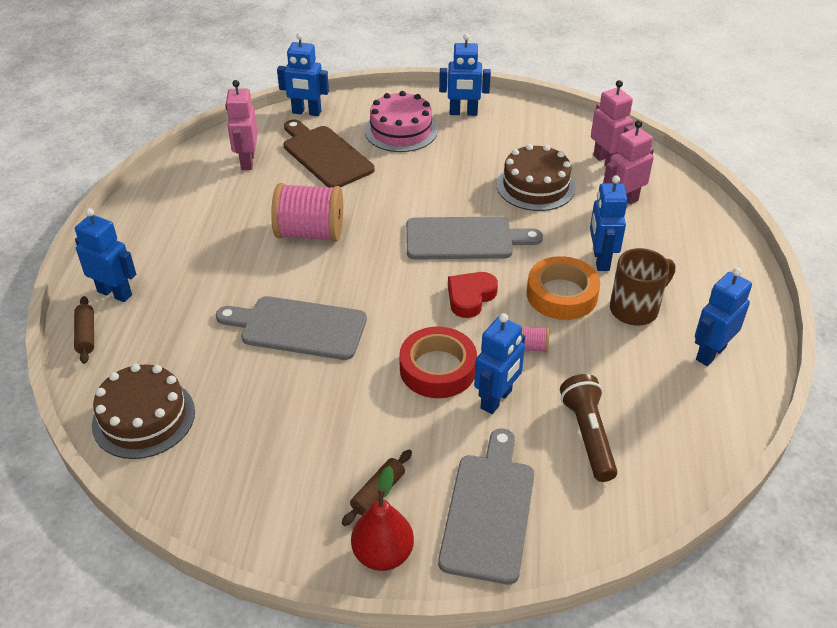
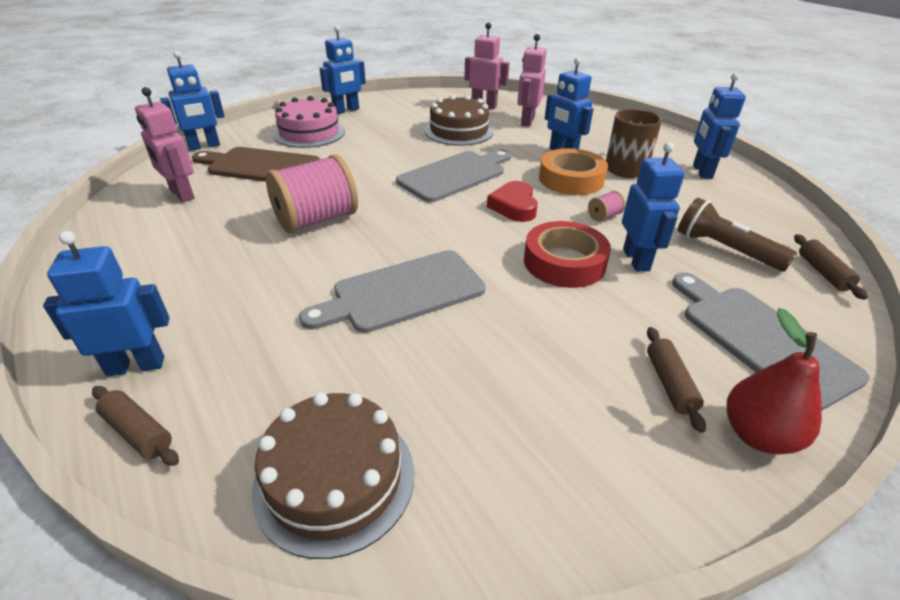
camera: 40 degrees left, 5 degrees down
none -> brown rolling pin [794,234,868,300]

